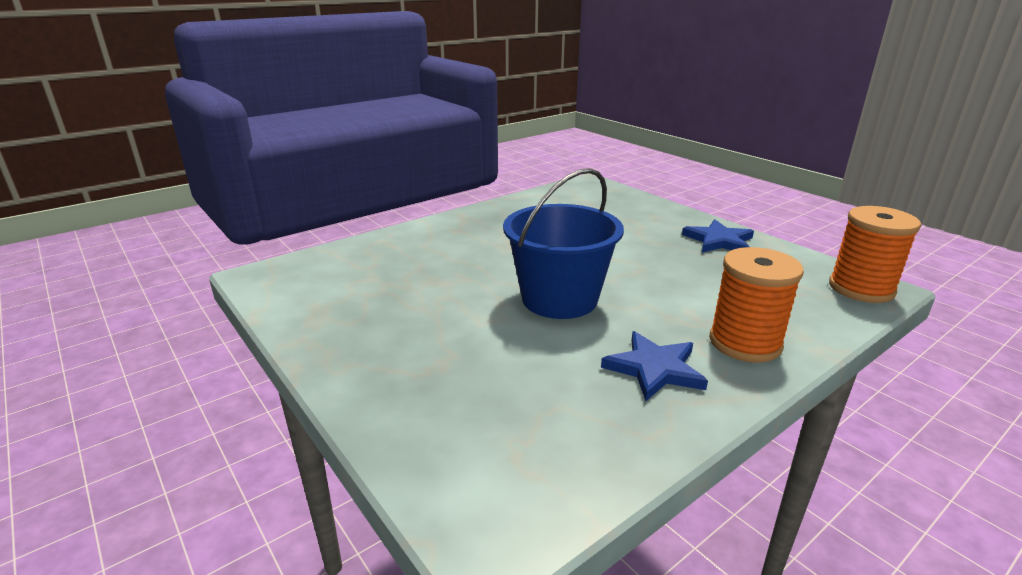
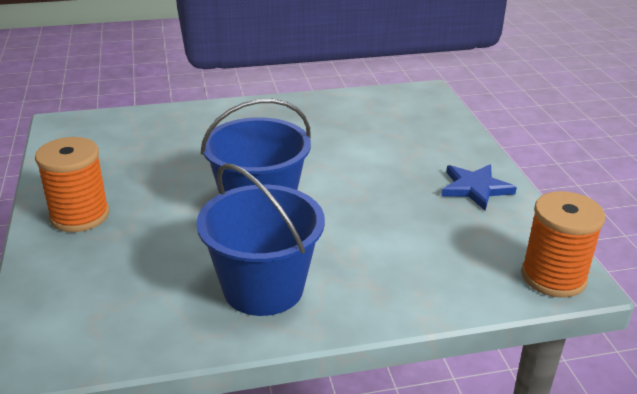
camera: 25 degrees right, 5 degrees up
blue star [601,331,708,401] -> blue bucket [196,163,325,316]
orange spool [709,247,804,363] -> orange spool moved to [35,137,109,232]

